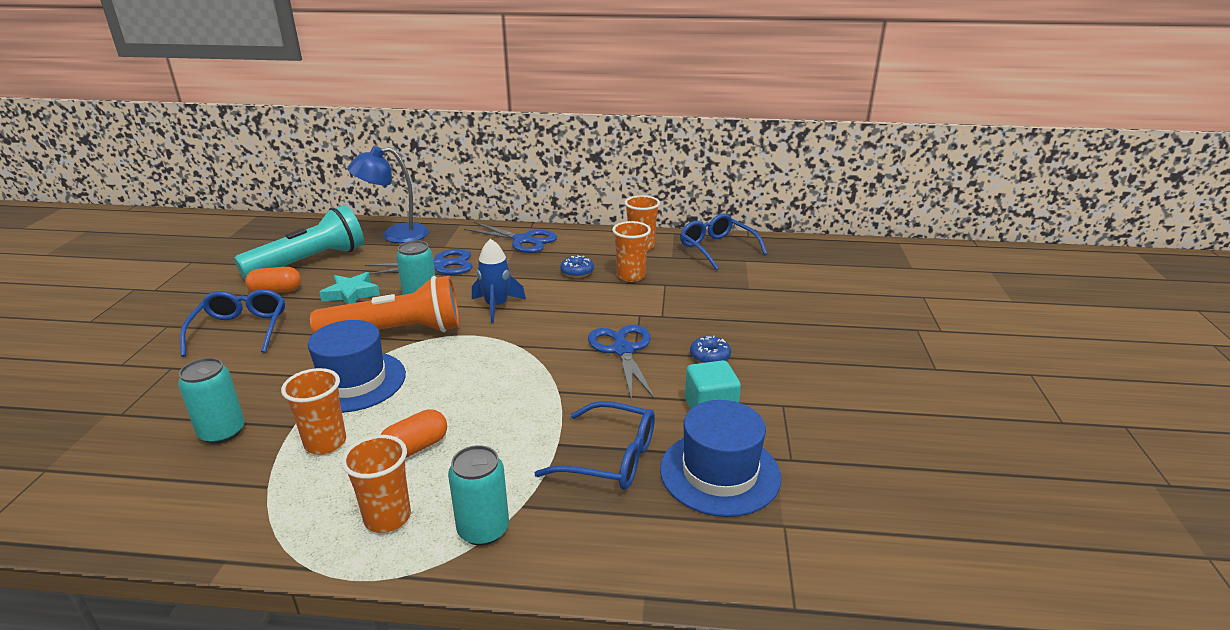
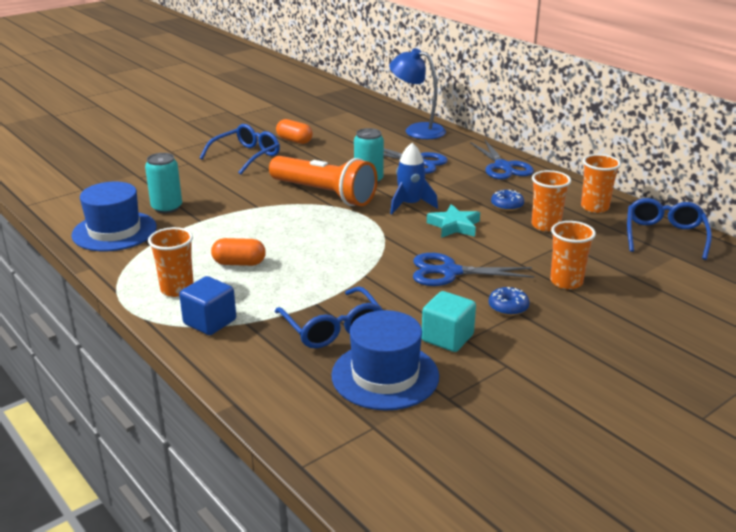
camera: 45 degrees right, 0 degrees up
turquoise flashlight [234,205,364,279] -> none
orange cup [281,368,346,455] -> orange cup moved to [550,221,596,289]
blue hat [308,320,406,413] -> blue hat moved to [71,182,157,251]
turquoise star [319,272,380,304] -> turquoise star moved to [427,204,480,238]
turquoise can [448,445,509,546] -> blue cube [179,276,236,335]
blue scissors [588,325,655,401] -> blue scissors turned 120 degrees counterclockwise [413,253,534,286]

